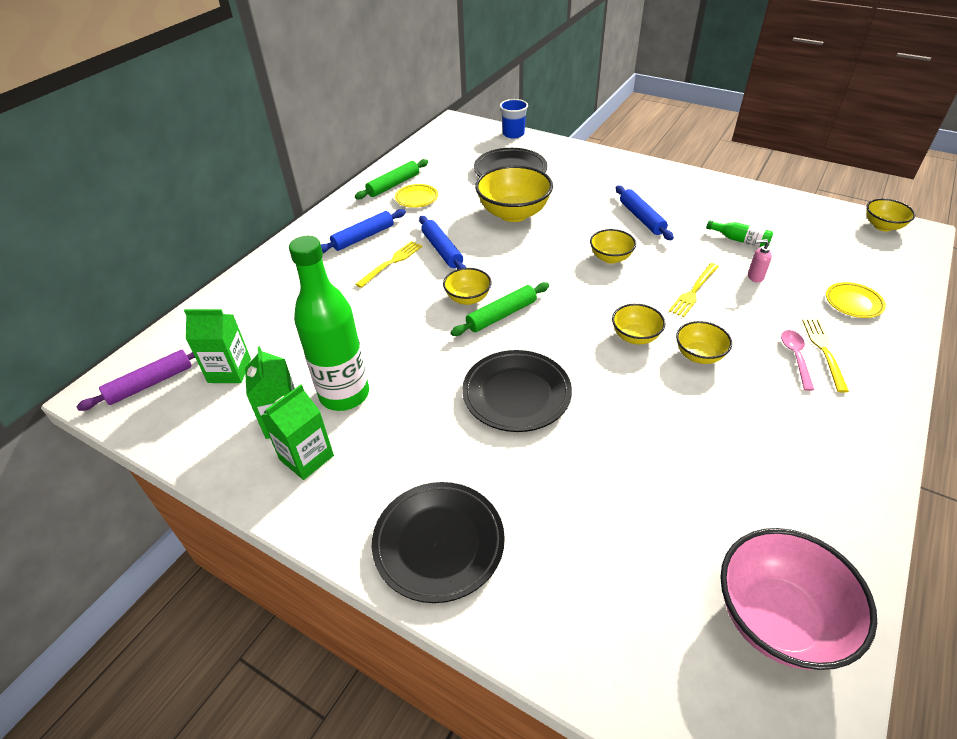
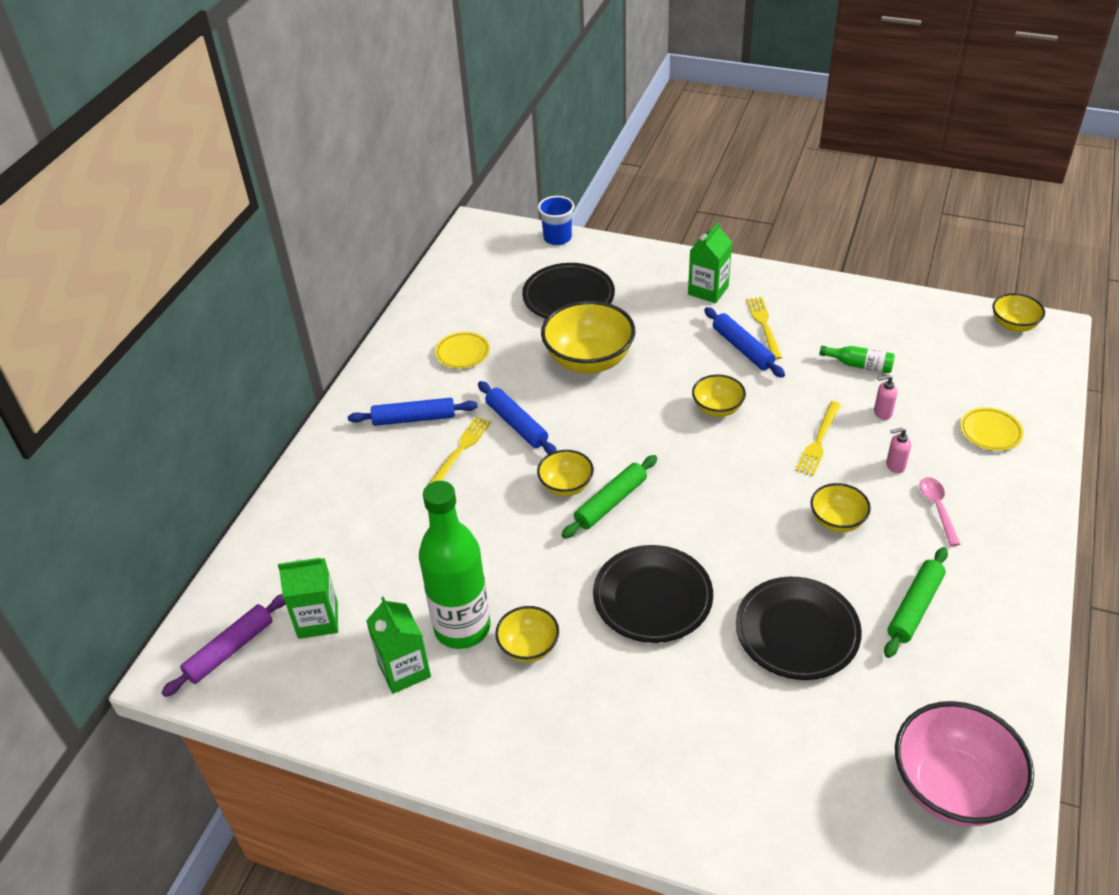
camera: 10 degrees left, 0 degrees up
green carton [261,385,334,480] -> green carton moved to [688,222,732,303]
blue rolling pin [321,209,406,253] -> blue rolling pin turned 45 degrees clockwise [348,398,478,426]
green rolling pin [355,159,428,199] -> green rolling pin moved to [884,547,948,658]
black plate [372,482,505,603] -> black plate moved to [736,577,862,680]
yellow bowl [612,304,666,345] -> yellow bowl moved to [495,606,559,663]
yellow fork [802,319,849,393] -> yellow fork moved to [746,297,782,360]
none -> pink soap dispenser [886,428,911,473]

